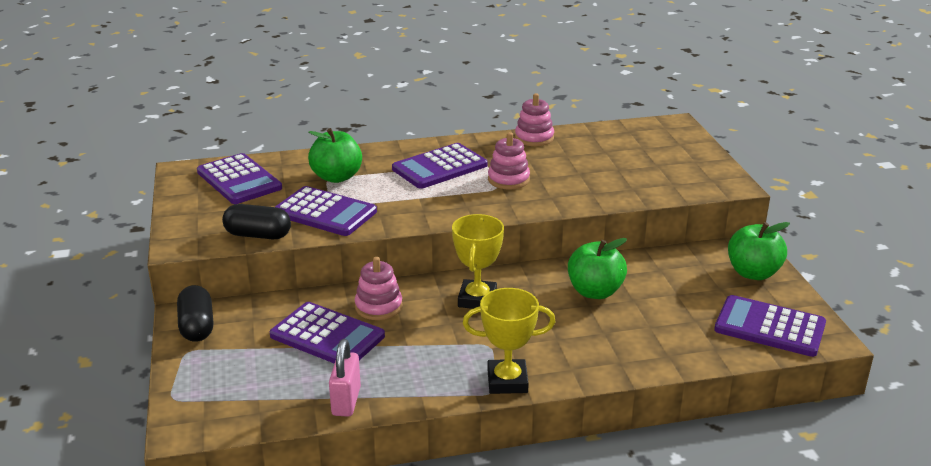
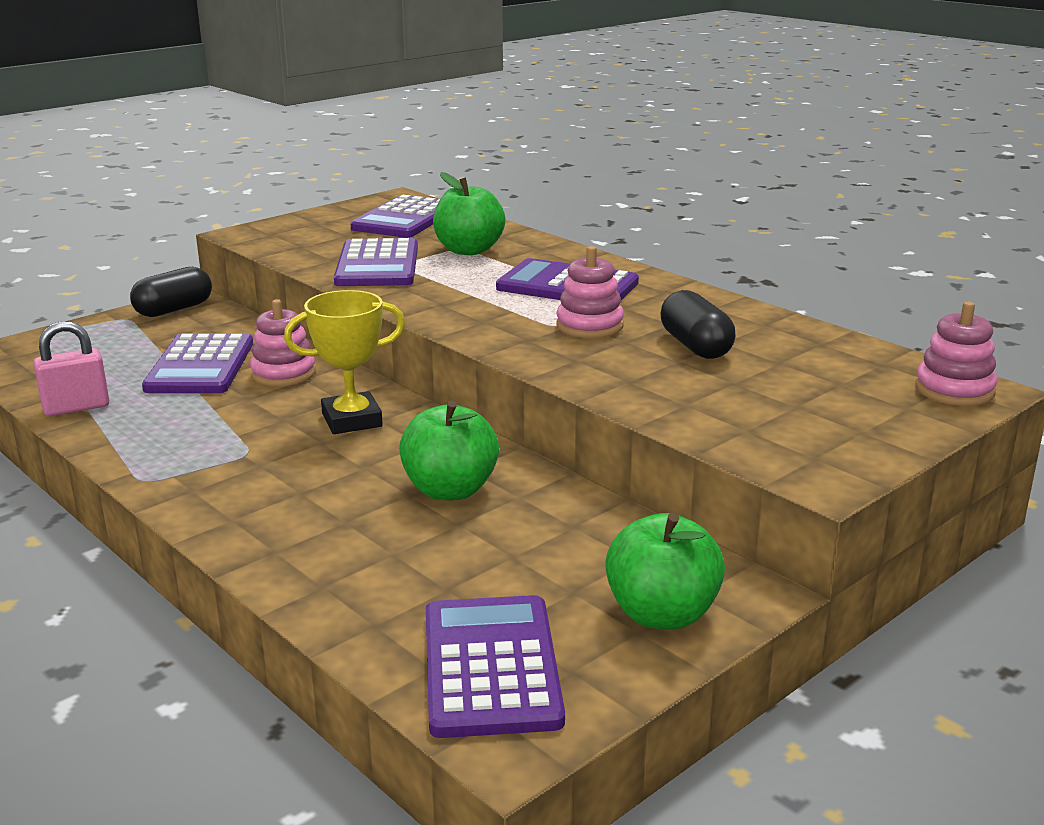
camera: 60 degrees right, 5 degrees down
black capsule [222,204,291,239] -> black capsule moved to [660,290,736,359]
yellow trophy [463,288,556,394] -> none
pink stacking toy [515,93,554,146] -> pink stacking toy moved to [915,302,998,406]

